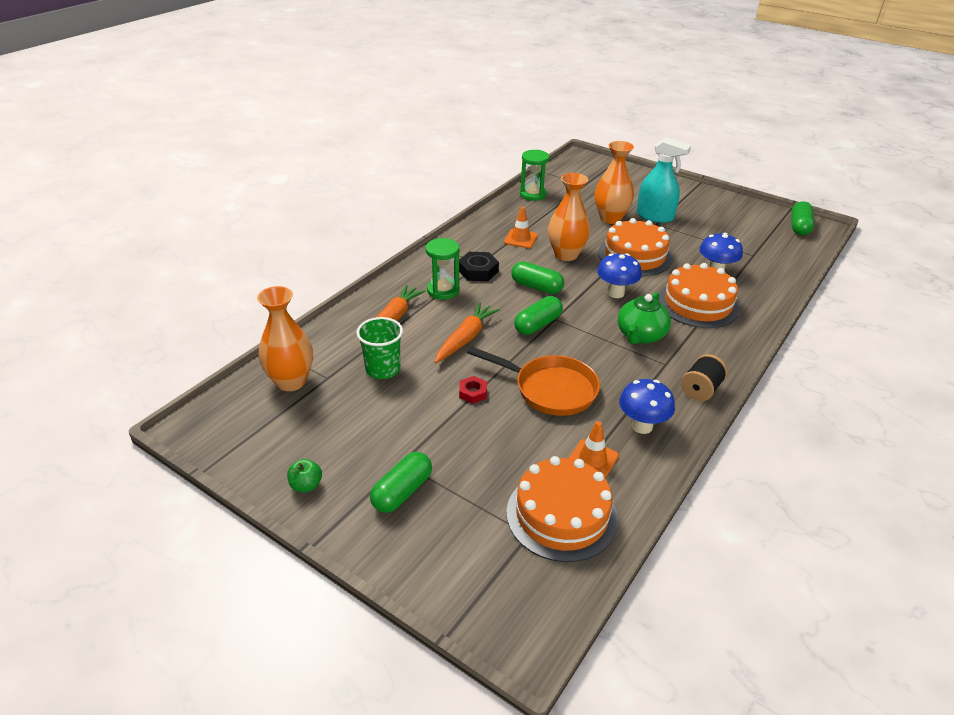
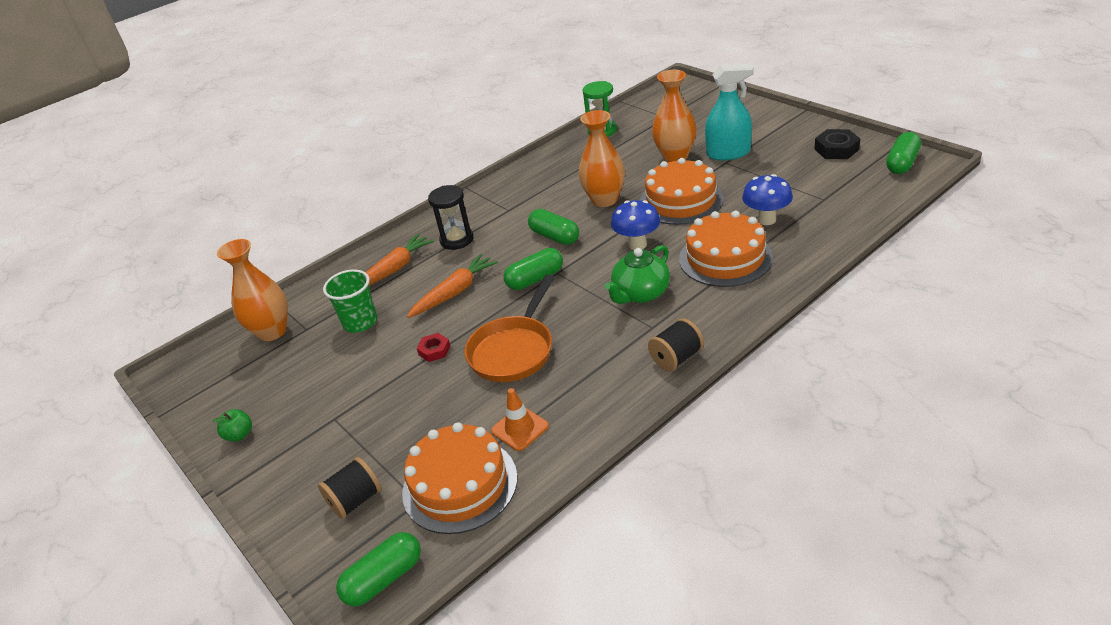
camera: 20 degrees right, 0 degrees up
green capsule [370,452,432,513] -> green capsule moved to [336,532,421,607]
green hourglass [426,238,459,300] -> black hourglass [428,185,474,250]
black nut [459,252,499,281] -> black nut moved to [814,129,860,159]
orange pan [467,346,600,416] -> orange pan turned 75 degrees clockwise [464,274,555,382]
orange traffic cone [504,207,538,248] -> none
blue mushroom [619,379,675,434] -> none
turquoise spray bottle [637,137,691,223] -> turquoise spray bottle turned 45 degrees counterclockwise [705,63,754,161]
none -> black spool [318,457,381,519]

